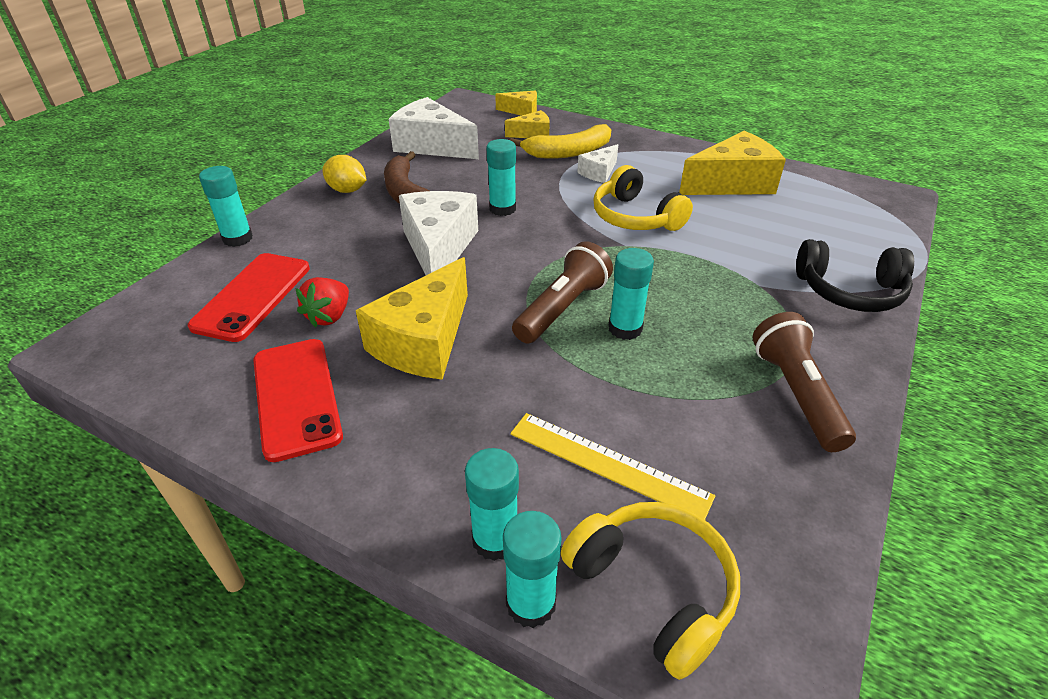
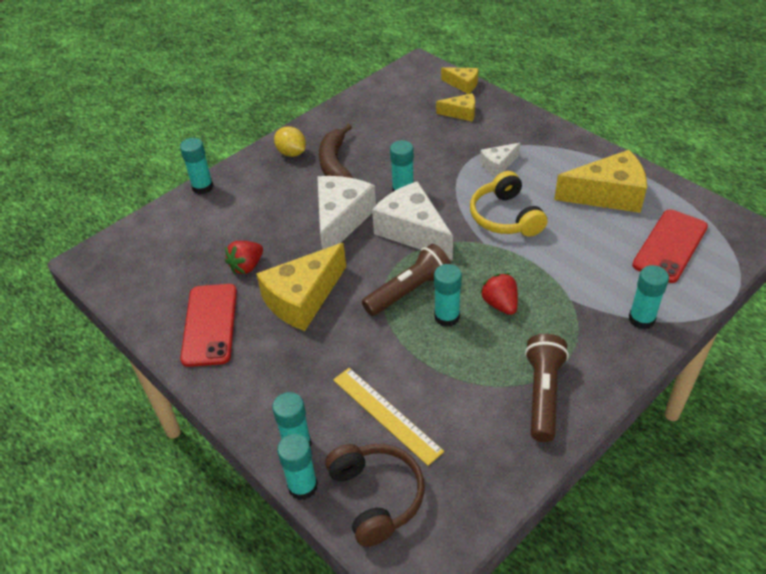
camera: 20 degrees right, 5 degrees up
red phone [188,253,310,342] -> red phone moved to [632,210,708,283]
white cheese [389,97,479,159] -> white cheese moved to [372,181,453,260]
yellow banana [509,124,611,159] -> none
yellow headphones [561,502,740,680] -> brown headphones [325,444,425,547]
black headphones [796,239,914,312] -> turquoise glue stick [629,265,669,329]
none -> red strawberry [480,273,518,315]

